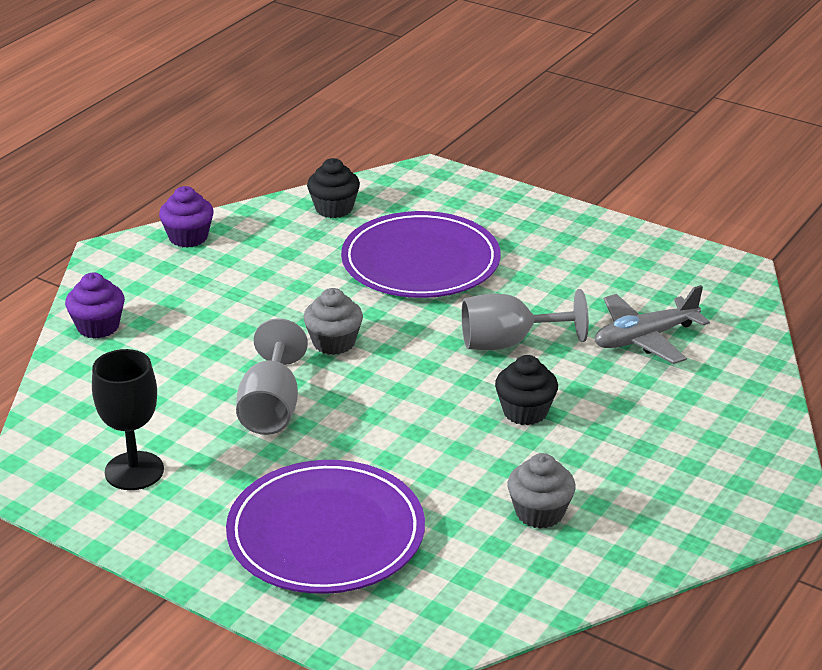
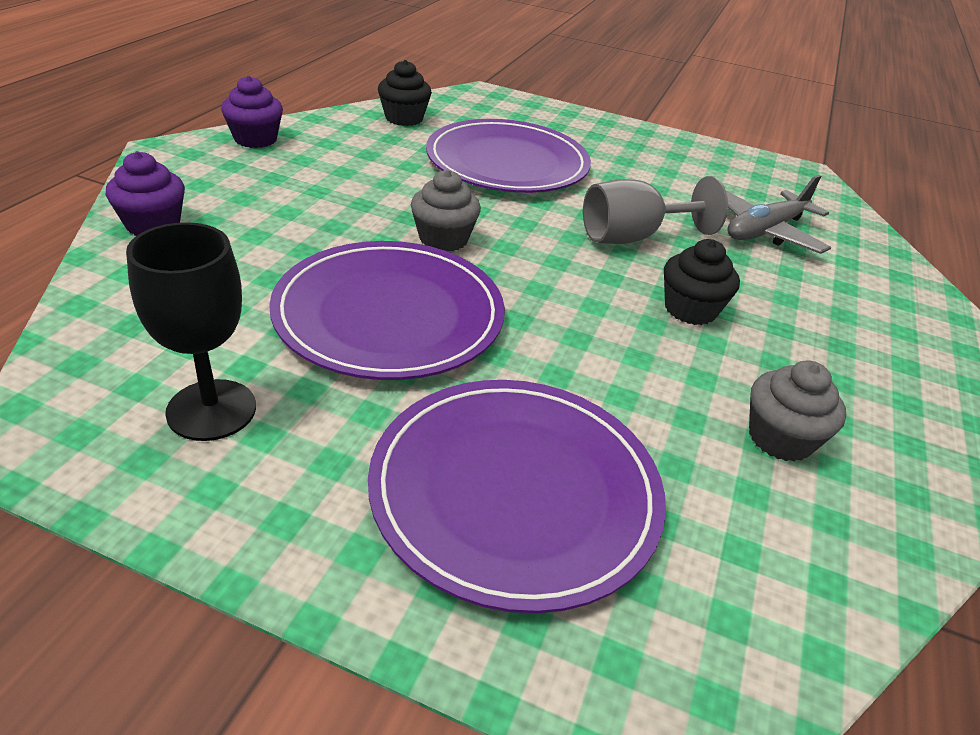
camera: 15 degrees left, 5 degrees up
grey goblet [236,318,308,435] -> purple plate [269,241,505,380]

